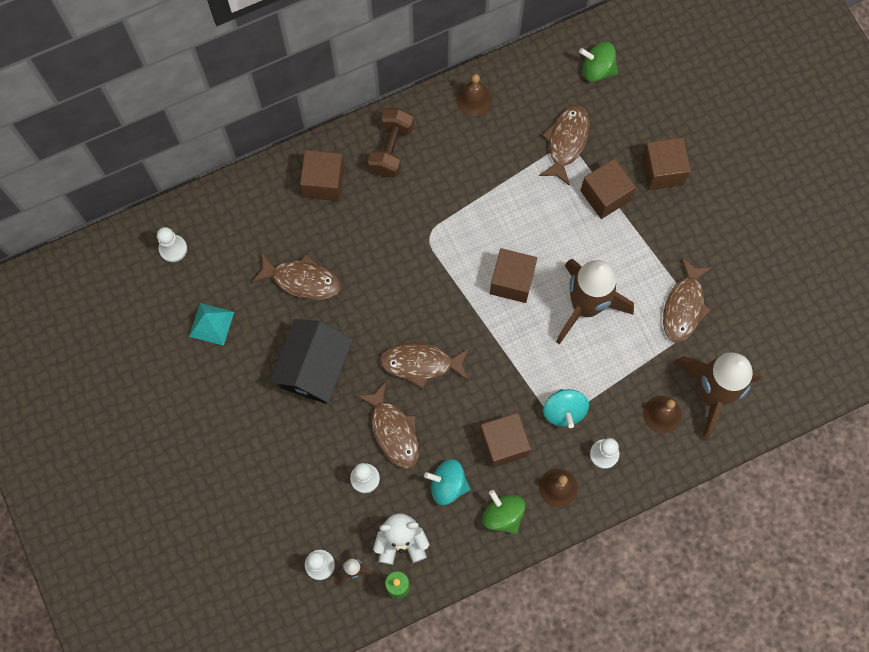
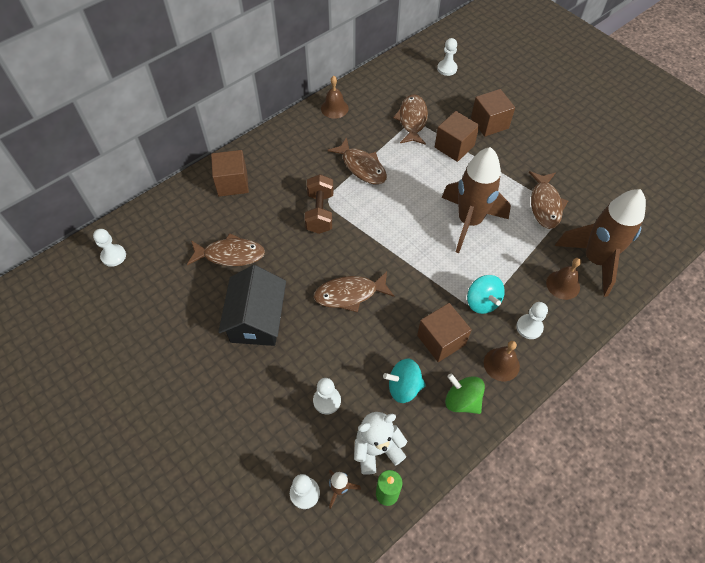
camera: 15 degrees left, 15 degrees down
turquoise pyramid [189,303,234,346] -> none
brown fish [356,381,419,469] -> brown fish moved to [327,137,387,184]
brown dumbbell [368,108,414,177] -> brown dumbbell moved to [305,174,334,234]
brown cube [490,248,537,303] -> none
green spinning top [579,42,618,82] -> none
none -> white pawn [437,38,457,76]

